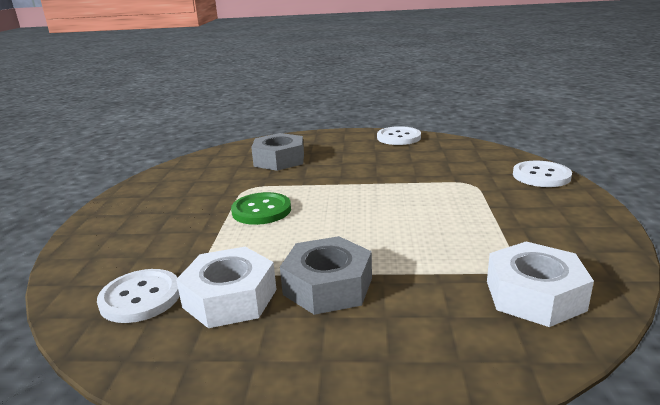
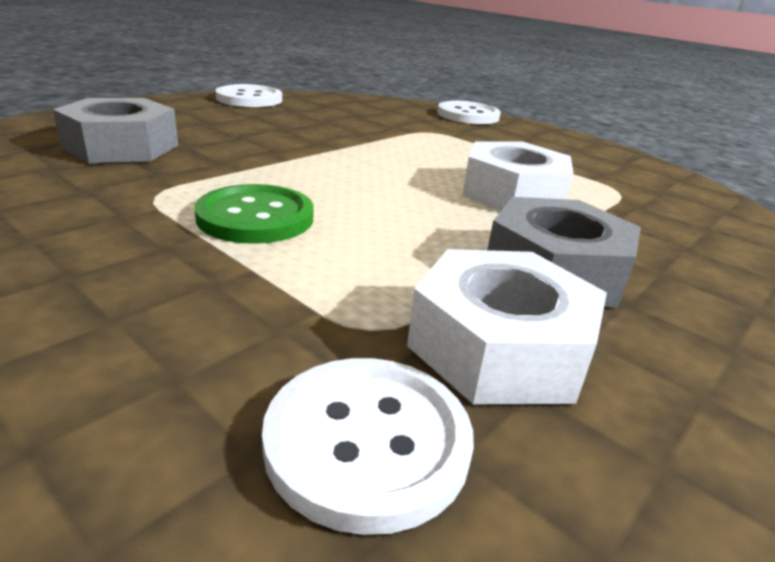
camera: 55 degrees left, 5 degrees up
white nut [487,241,594,327] -> white nut moved to [462,141,573,211]

